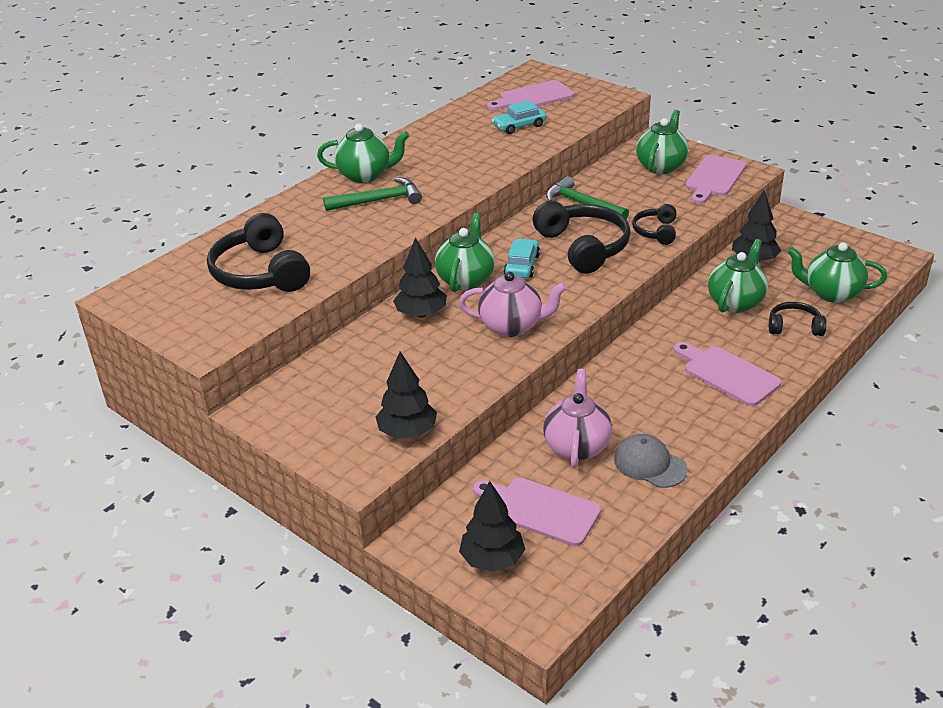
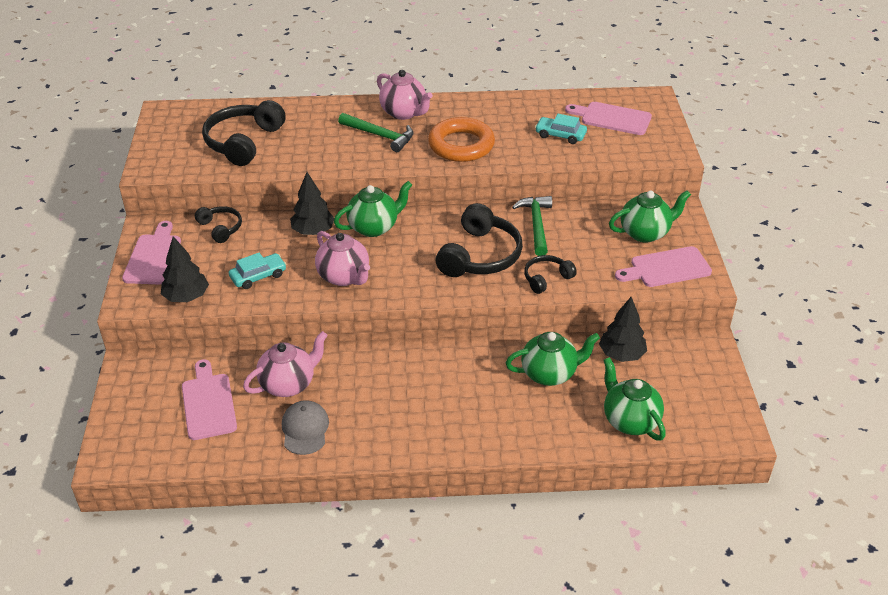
camera: 45 degrees right, 5 degrees up
green teapot [317,123,409,183] -> pink teapot [377,70,433,120]
black tree [459,481,525,572] -> none
turquoise car [504,239,540,278] -> turquoise car moved to [229,253,286,289]
pink cutting board [674,342,781,406] -> pink cutting board moved to [122,221,181,285]
black headphones [769,302,827,336] -> black headphones moved to [195,206,242,243]
none -> orange ring [428,117,495,162]

